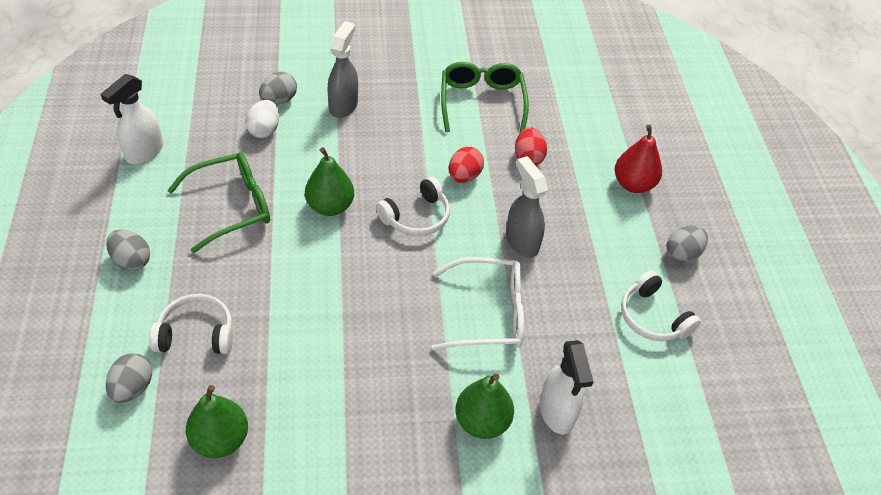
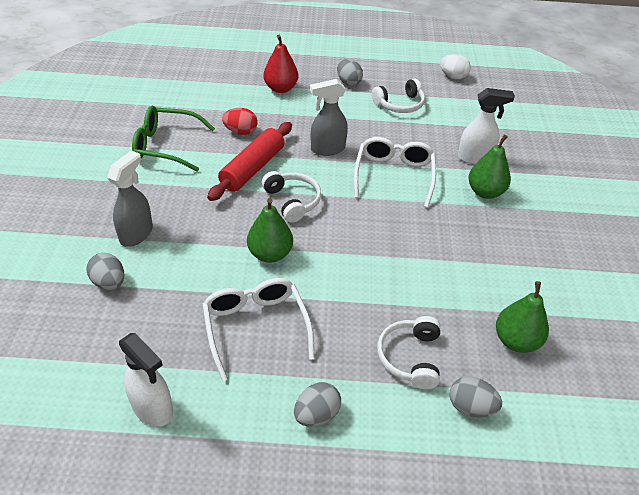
camera: 80 degrees left, 5 degrees down
green glasses [167,152,270,253] -> white glasses [202,278,315,381]
white egg [245,100,279,138] -> white egg moved to [440,54,471,79]
grey spray bottle [328,21,358,118] -> grey spray bottle turned 90 degrees clockwise [107,150,153,247]
red egg [449,147,484,183] -> red rolling pin [207,122,292,201]

